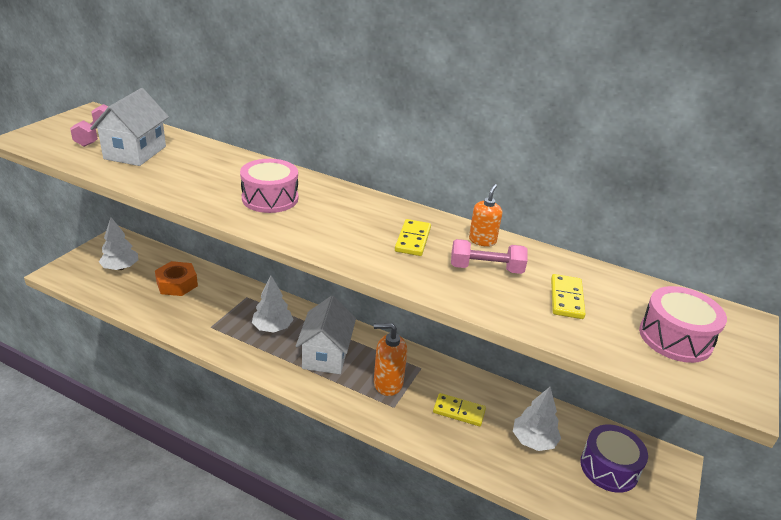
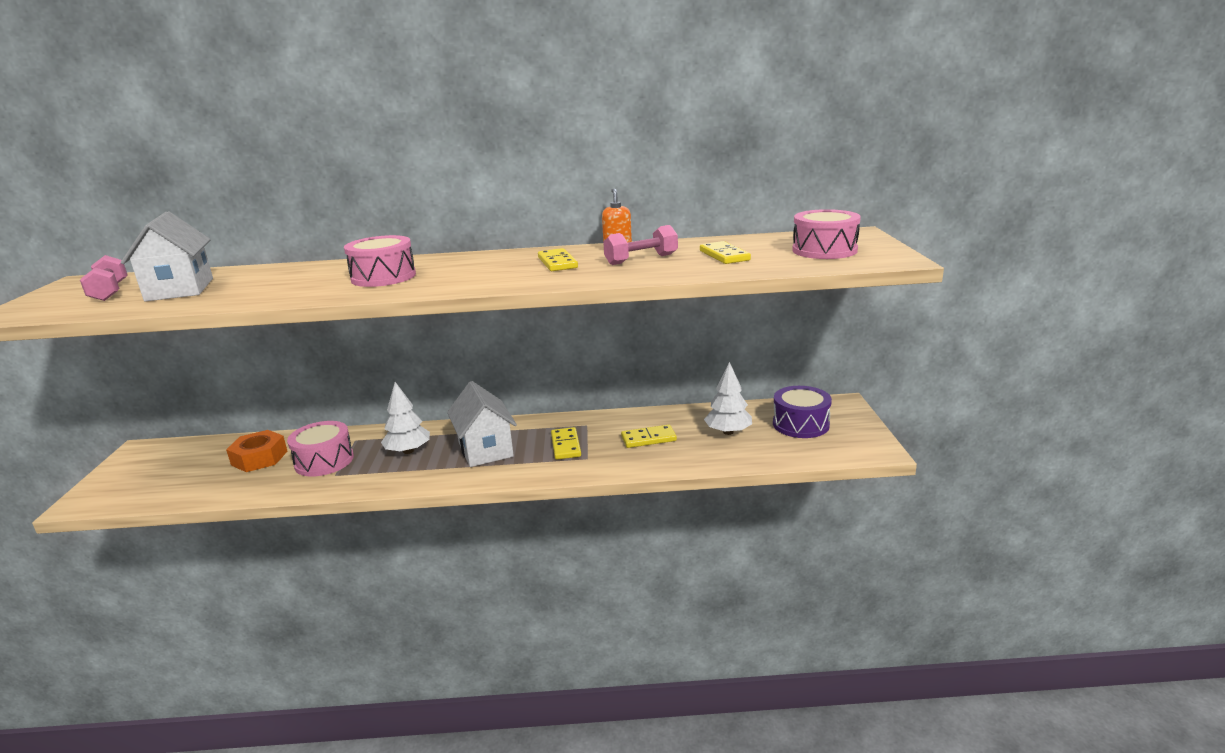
camera: 25 degrees left, 10 degrees down
white tree [99,217,138,270] -> none
orange soap dispenser [374,323,407,396] -> yellow domino [551,427,581,460]
none -> pink drum [287,421,354,477]

